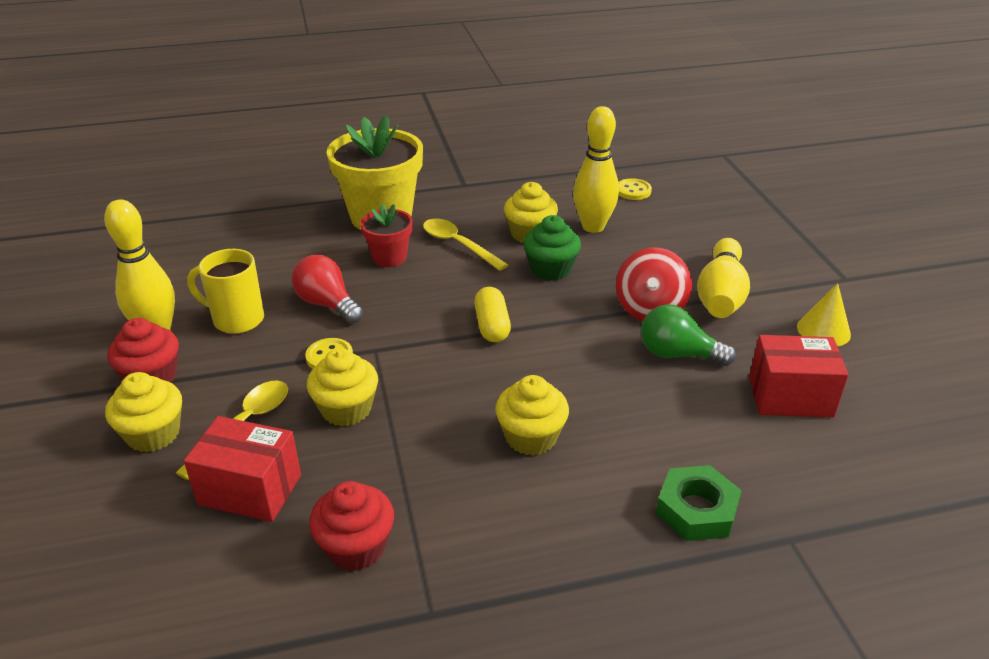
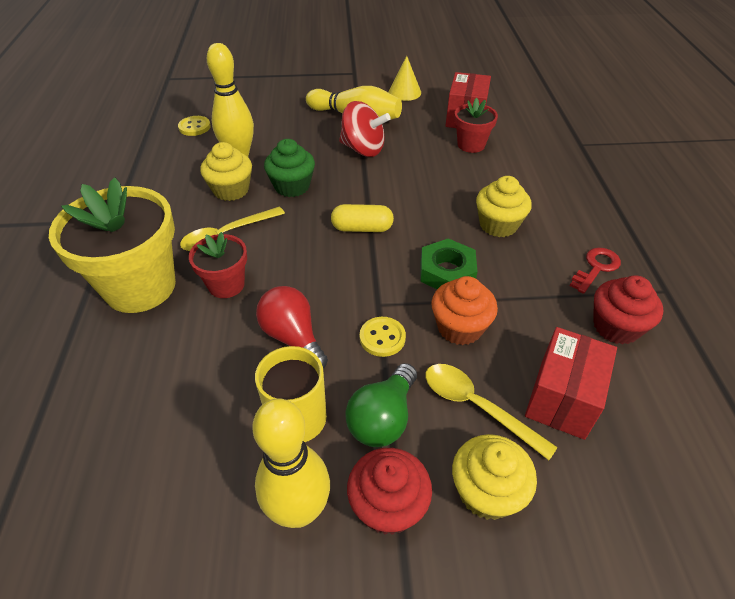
camera: 80 degrees left, 10 degrees up
red light bulb [292,255,363,324] -> red light bulb turned 90 degrees clockwise [256,286,328,369]
yellow cupcake [307,348,378,426] -> orange cupcake [431,276,498,345]
green light bulb [641,304,736,366] -> green light bulb moved to [345,363,417,447]
green nut [656,465,742,541] -> green nut moved to [421,238,478,289]
none -> red flower pot [454,98,498,153]
none -> red key [570,248,621,294]

